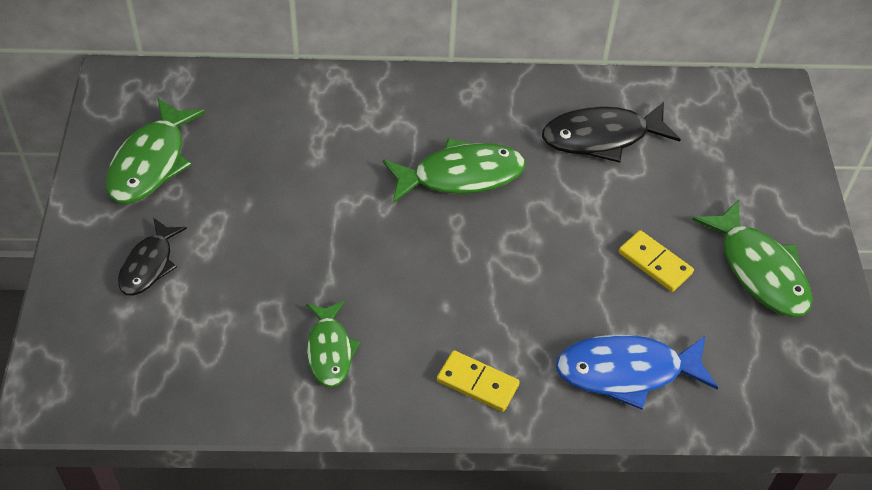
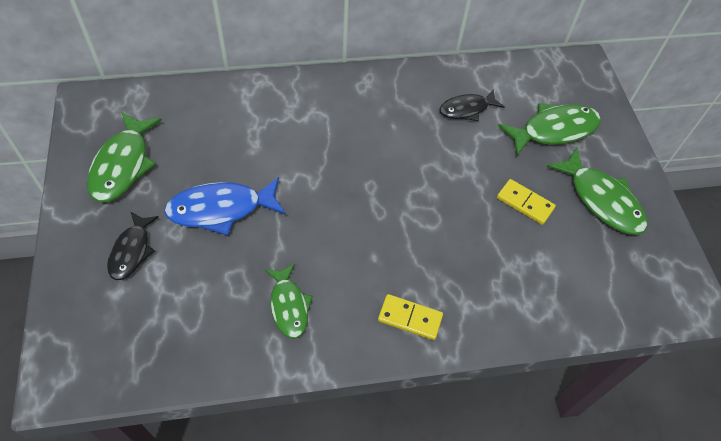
camera: 10 degrees left, 5 degrees up
green fish [383,138,525,203] -> green fish moved to [498,103,601,156]
black fish [542,102,681,163] -> black fish [439,90,504,121], size x0.64
blue fish [556,334,718,410] -> blue fish moved to [164,177,286,235]

